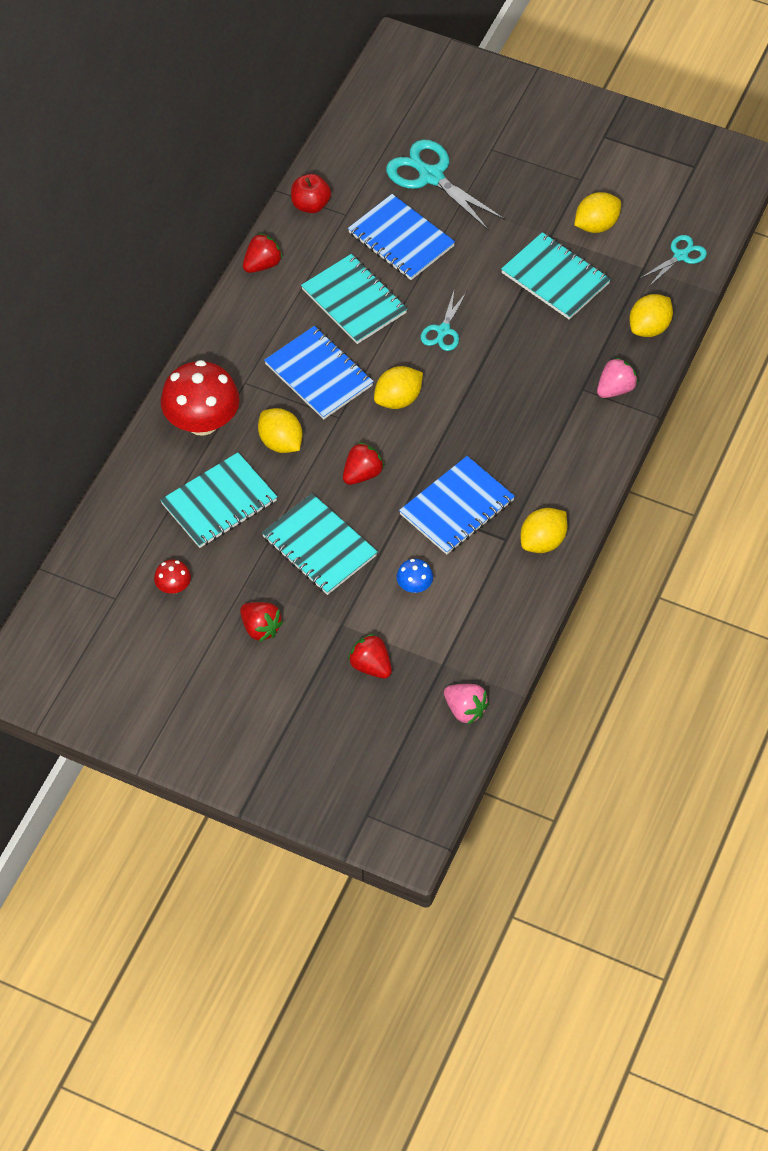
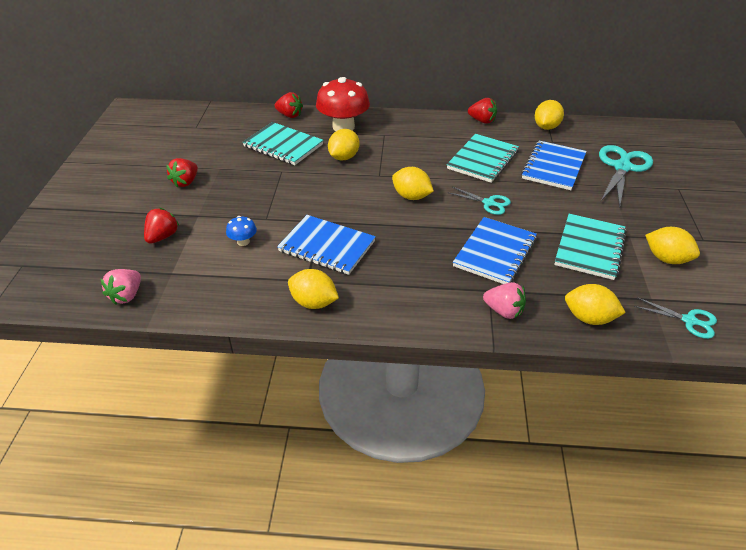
camera: 70 degrees right, 15 degrees down
red mushroom [154,560,191,594] -> none
turquoise notebook [262,493,378,595] -> none
blue notebook [264,326,374,419] -> blue notebook moved to [453,217,537,284]
red apple [291,174,331,213] -> yellow lemon [535,100,564,130]
red strawberry [343,442,384,485] -> red strawberry moved to [275,92,303,118]
turquoise scissors [421,291,466,351] -> turquoise scissors turned 150 degrees counterclockwise [449,187,511,215]

